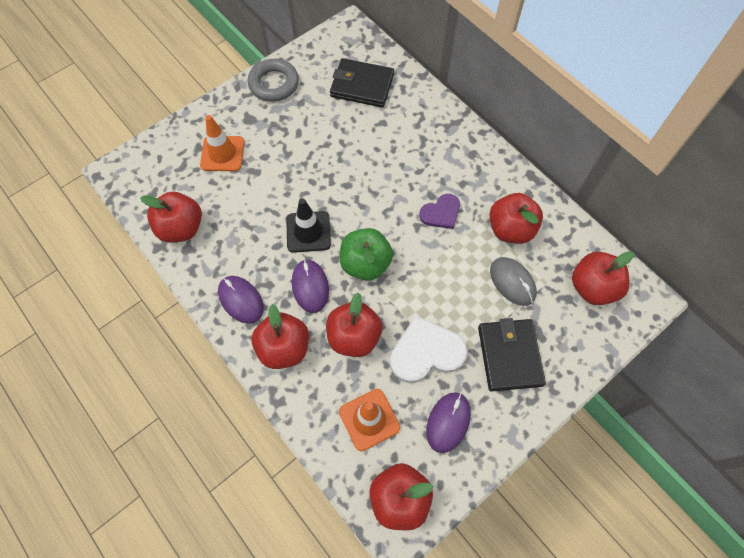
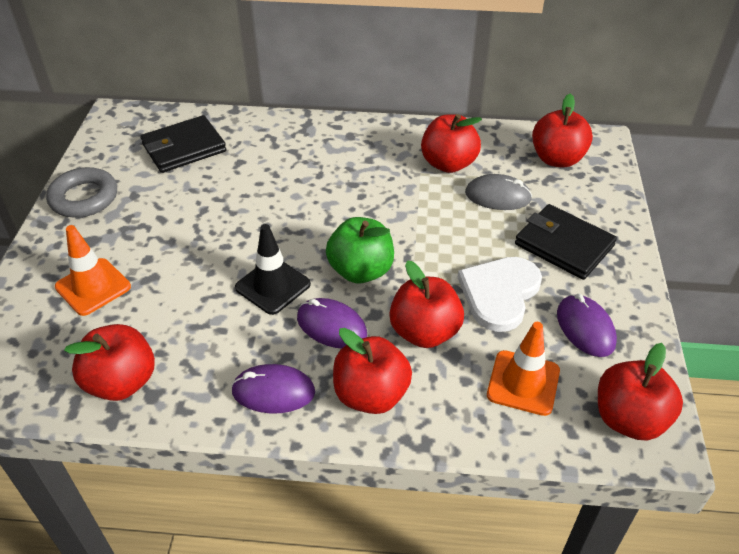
camera: 45 degrees left, 20 degrees down
purple heart [419,194,460,229] -> none

